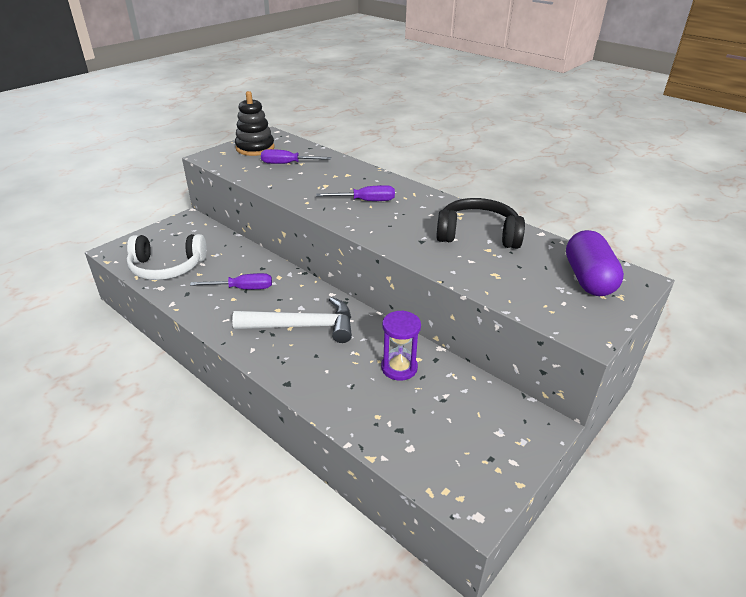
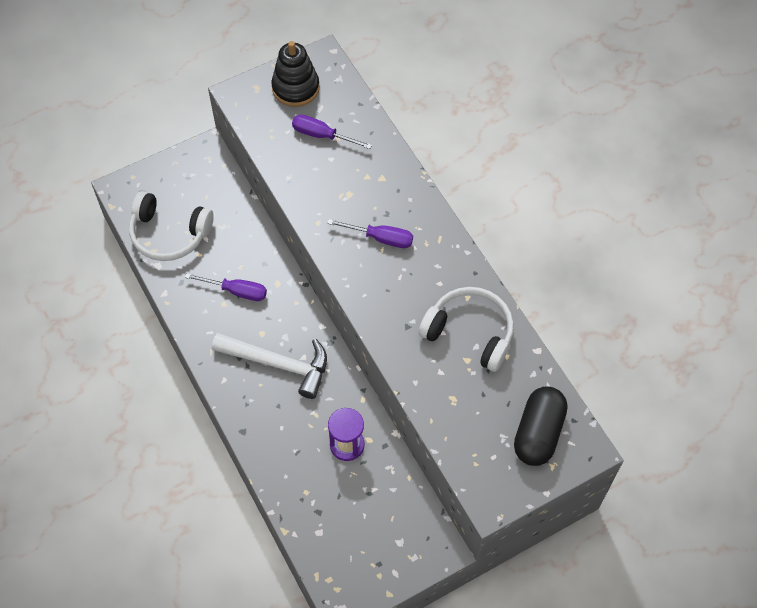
camera: 20 degrees right, 25 degrees up
black headphones [436,198,525,249] -> white headphones [418,287,514,372]
purple capsule [566,230,624,296] -> black capsule [514,386,567,466]

